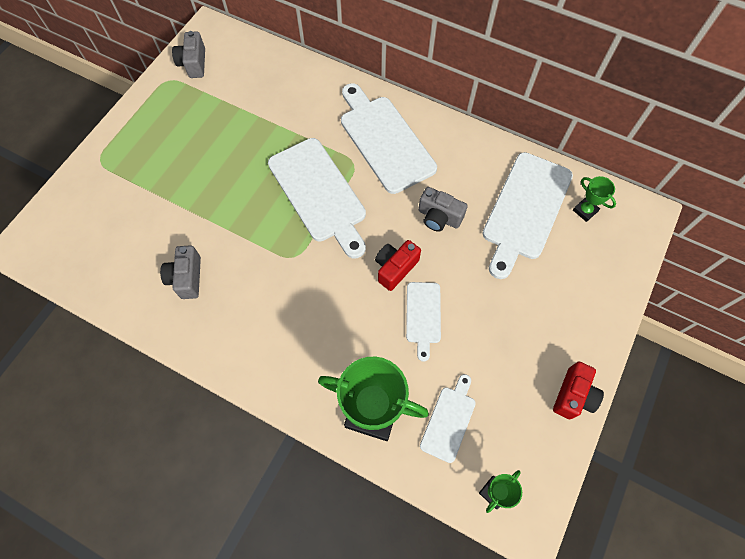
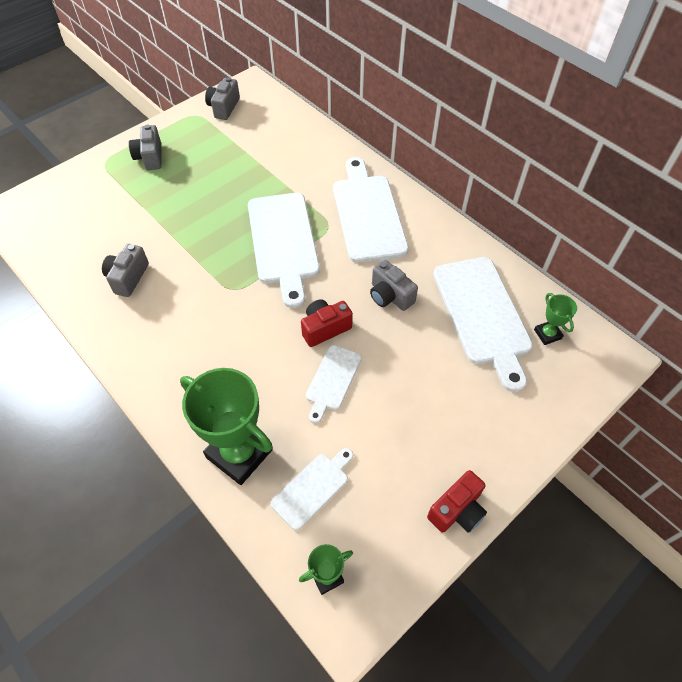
camera: 20 degrees right, 10 degrees down
white cutting board [482,152,573,279] -> white cutting board turned 60 degrees counterclockwise [433,257,533,392]
none -> grey camera [129,124,162,170]

